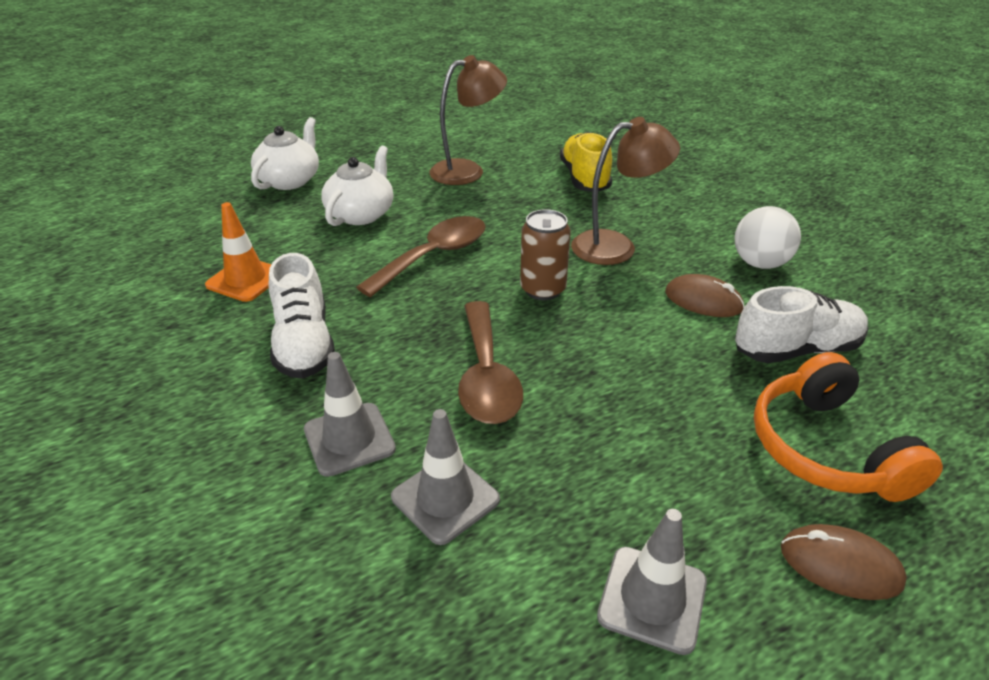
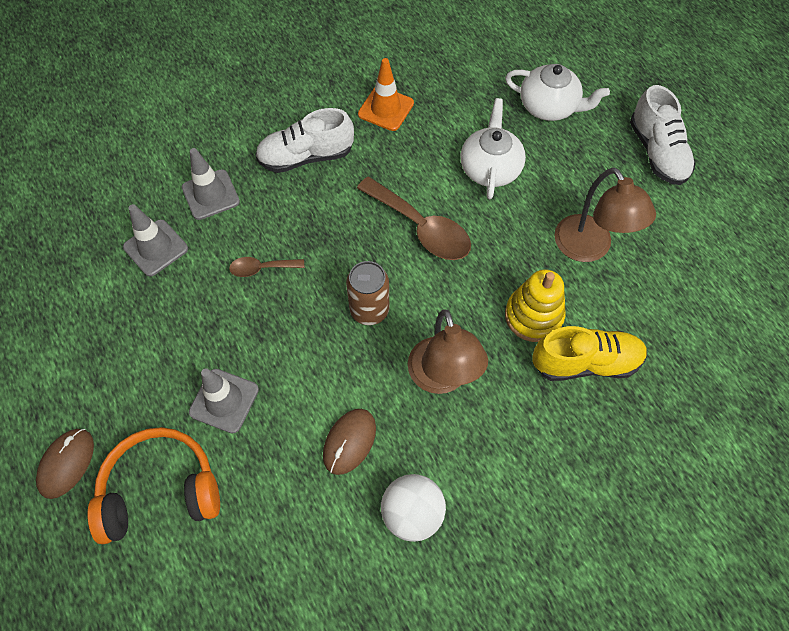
camera: 90 degrees right, 25 degrees up
white teapot [321,146,393,226] -> white teapot turned 105 degrees counterclockwise [461,98,526,199]
brown spoon [458,301,523,424] -> brown spoon [229,257,304,277], size x0.52
grey traffic cone [597,509,707,655] -> grey traffic cone moved to [189,368,259,433]
white shoe [735,286,869,363] -> white shoe moved to [630,85,696,185]
none -> yellow stacking toy [505,269,565,342]

